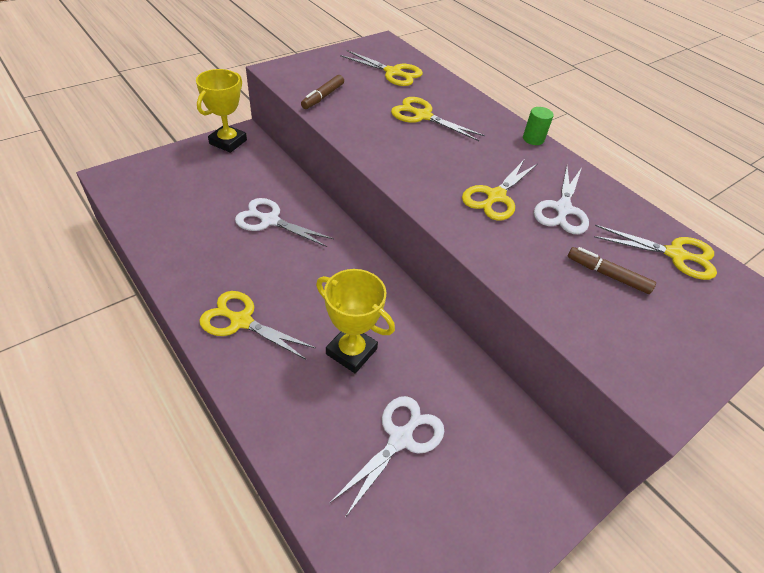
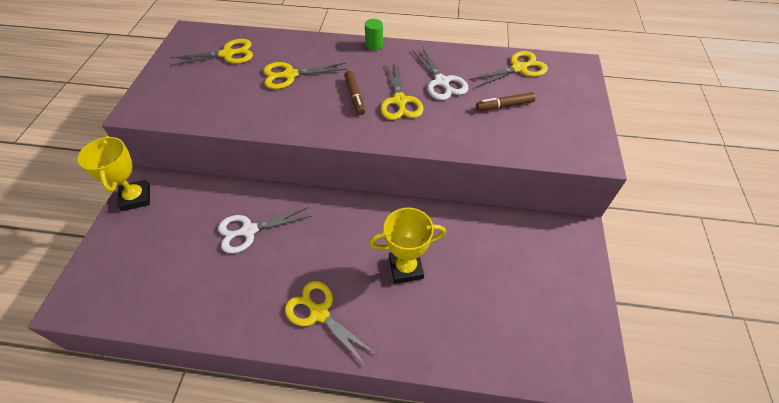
camera: 40 degrees left, 5 degrees up
yellow scissors [199,291,315,360] -> yellow scissors turned 60 degrees clockwise [285,281,377,366]
brown marker [301,75,344,109] -> brown marker moved to [344,71,365,115]
white scissors [330,396,444,518] -> none

